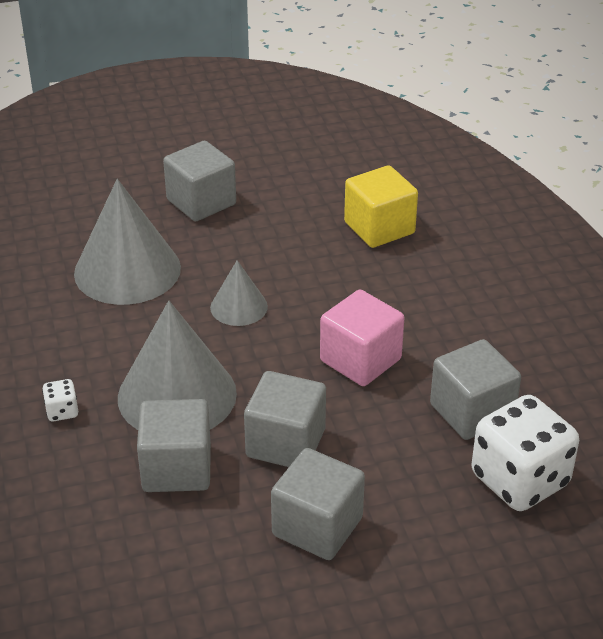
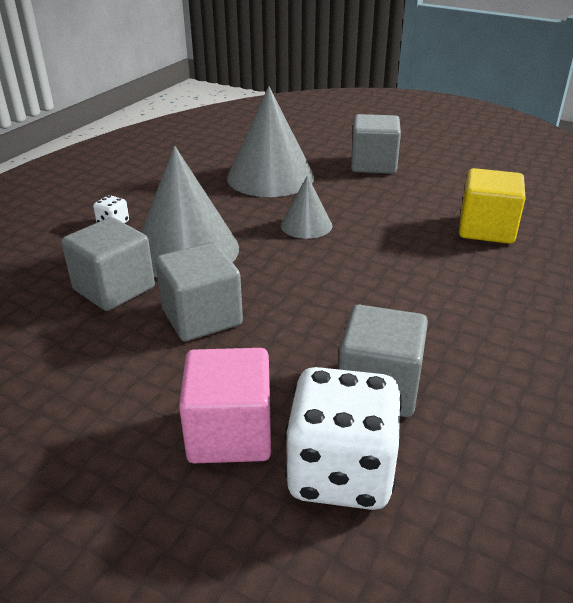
camera: 45 degrees right, 5 degrees down
grey cube [271,448,365,560] -> none
pink cube [320,290,404,386] -> pink cube moved to [179,348,271,463]

